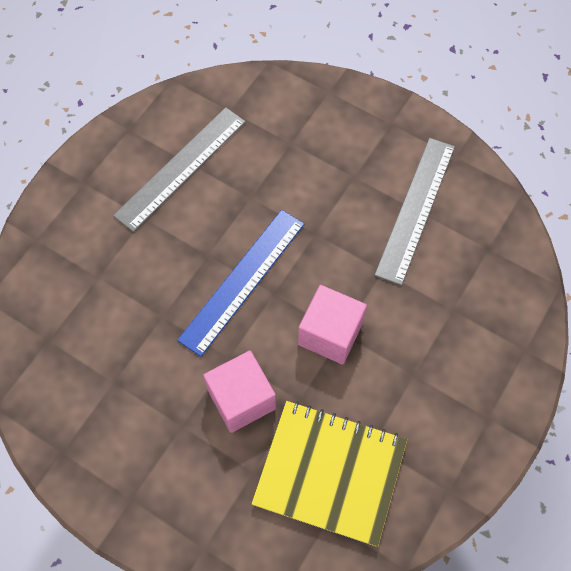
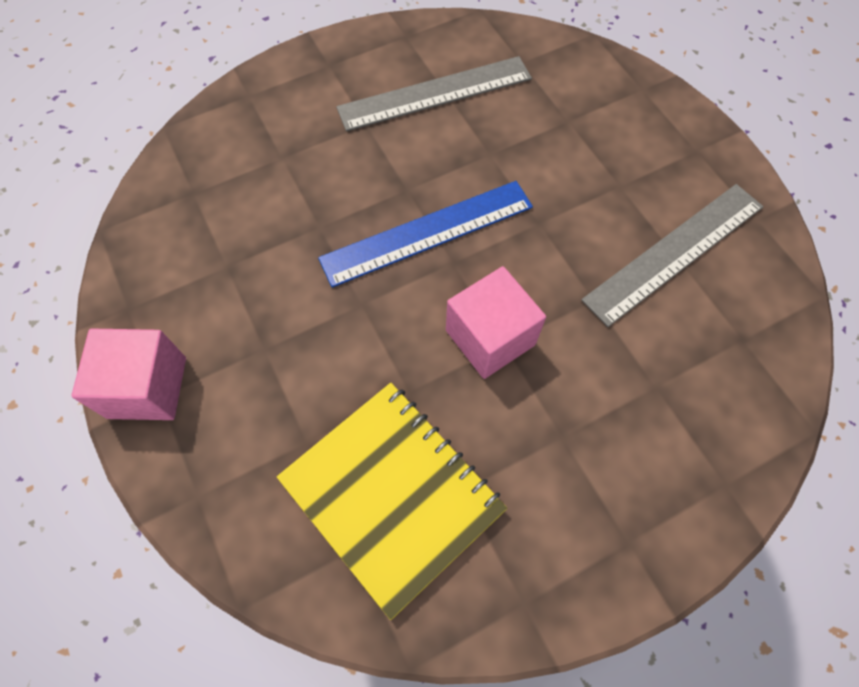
camera: 30 degrees right, 0 degrees up
pink cube [203,351,276,433] -> pink cube moved to [71,328,186,420]

